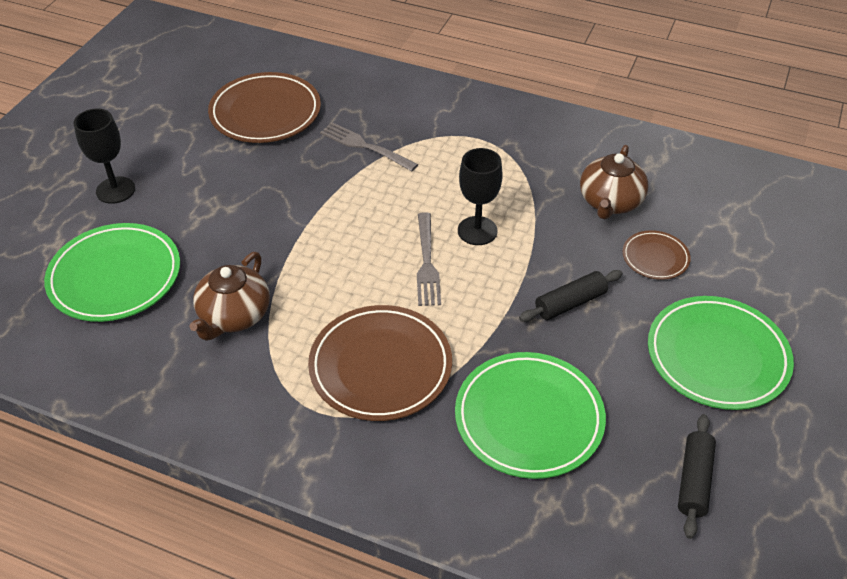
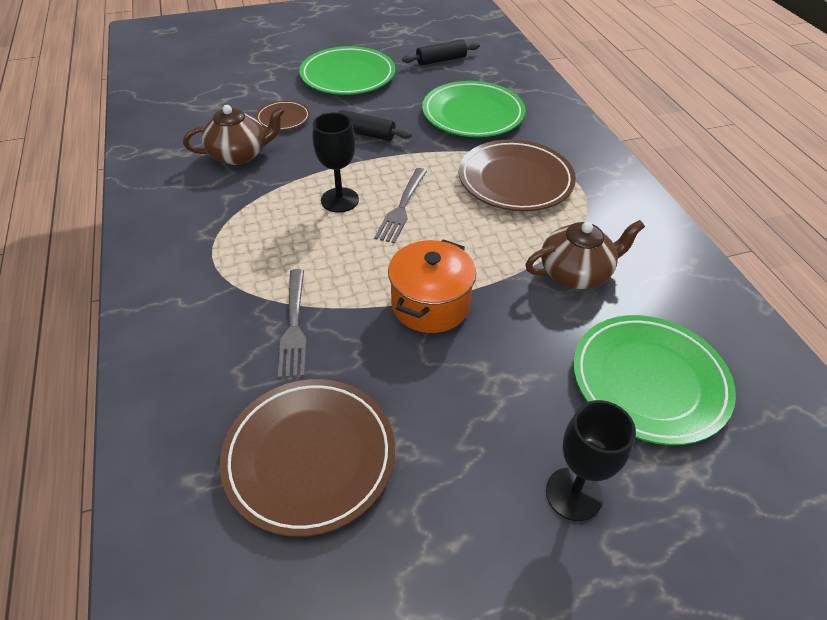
camera: 130 degrees left, 0 degrees up
grey fork [417,212,441,306] -> grey fork turned 150 degrees clockwise [374,168,427,244]
none -> orange pot [388,239,476,333]

